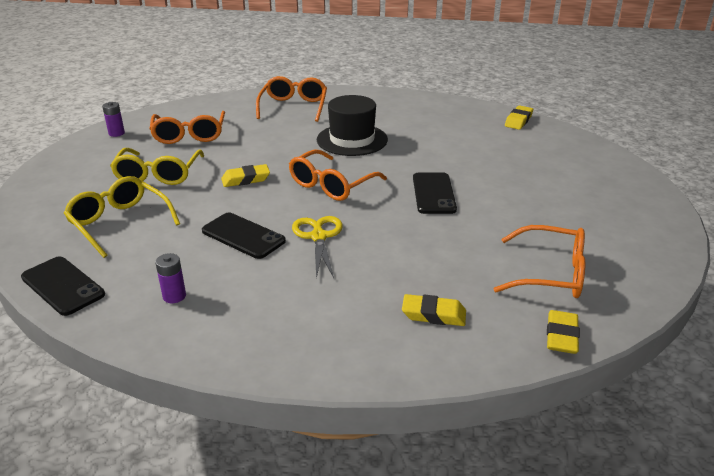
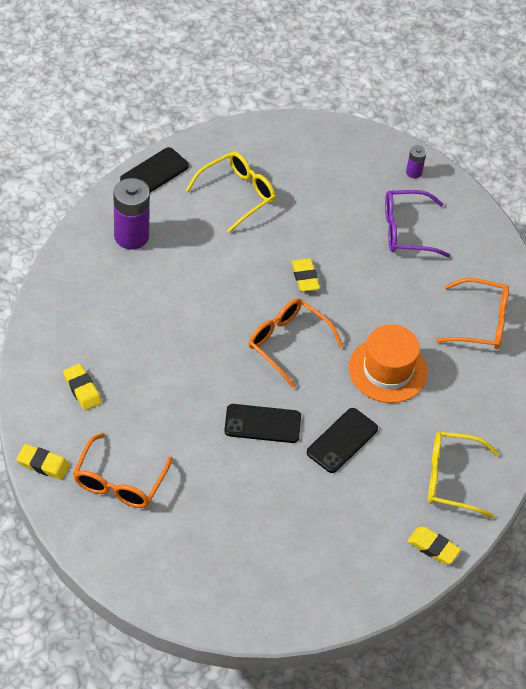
camera: 90 degrees right, 20 degrees up
yellow glasses [110,148,204,185] -> yellow glasses moved to [428,432,499,518]
orange glasses [149,111,225,144] -> purple glasses [385,190,451,257]
purple battery [155,253,186,303] -> purple battery [114,178,150,250], size x2.07
black phone [202,213,286,259] -> black phone moved to [307,408,378,473]
yellow scissors [292,216,343,278] -> none
black hat [317,95,388,156] -> orange hat [349,324,428,403]
yellow eraser [402,294,466,326] -> yellow eraser turned 45 degrees counterclockwise [63,364,102,410]

